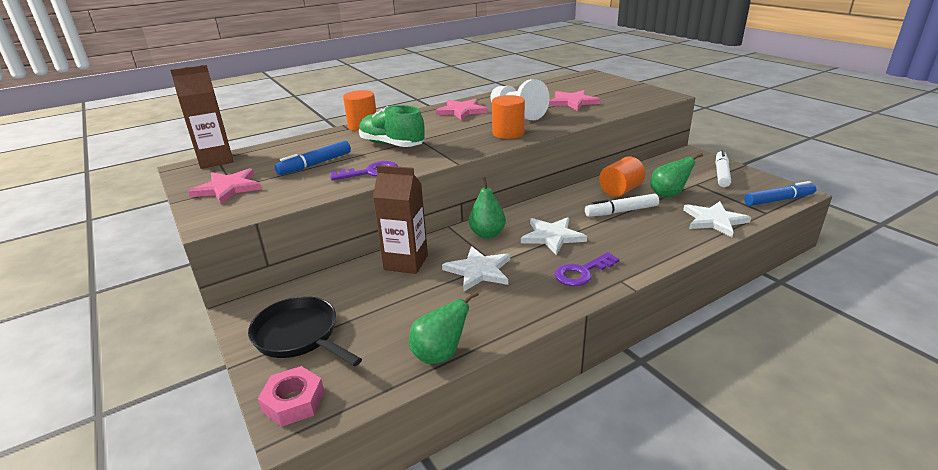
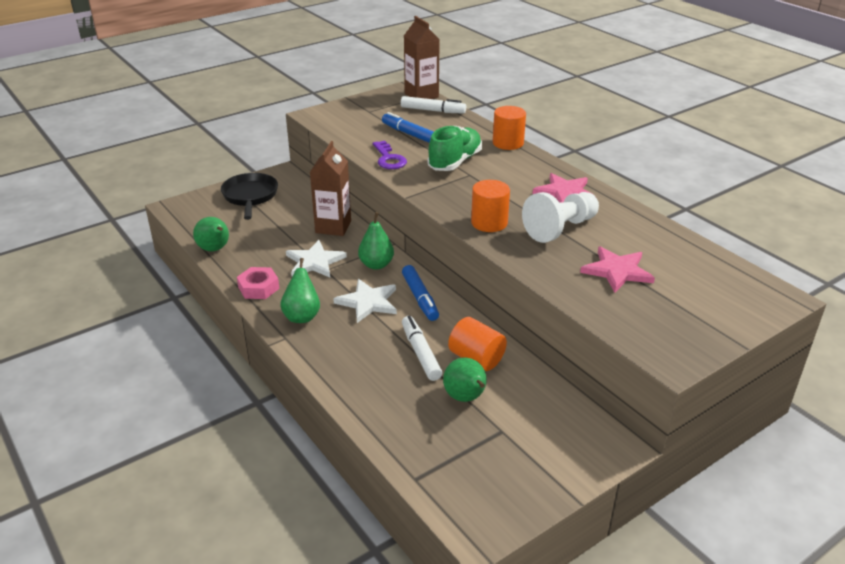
camera: 85 degrees right, 5 degrees up
pink star [188,168,262,204] -> none
black pan [248,296,362,366] -> black pan turned 45 degrees counterclockwise [221,173,278,220]
pink nut [258,366,324,427] -> pink nut moved to [237,267,280,299]
purple key [554,252,619,286] -> green pear [280,258,320,323]
white star [683,201,751,237] -> none
white marker [715,150,731,187] -> white marker moved to [401,96,466,114]
blue marker [744,181,816,206] -> blue marker moved to [402,265,439,321]

